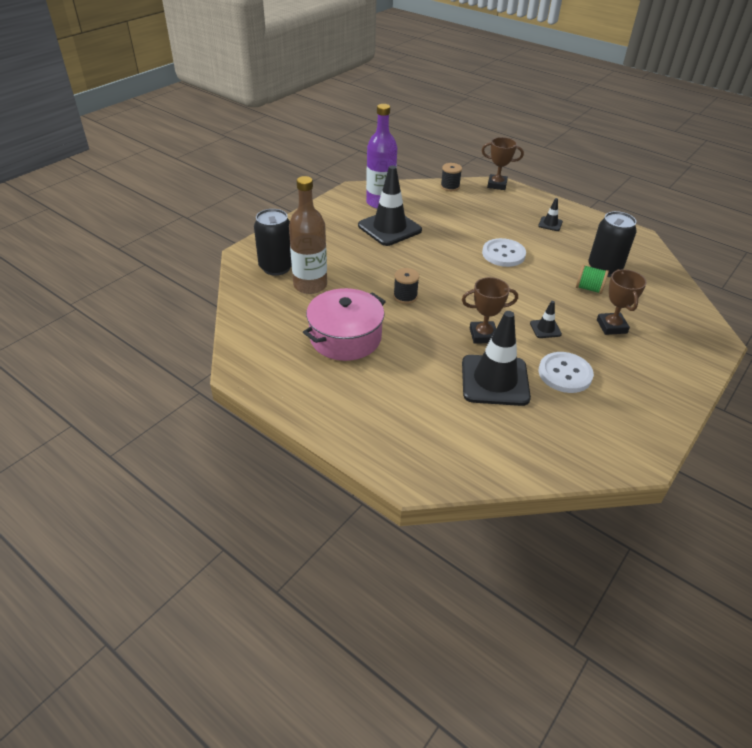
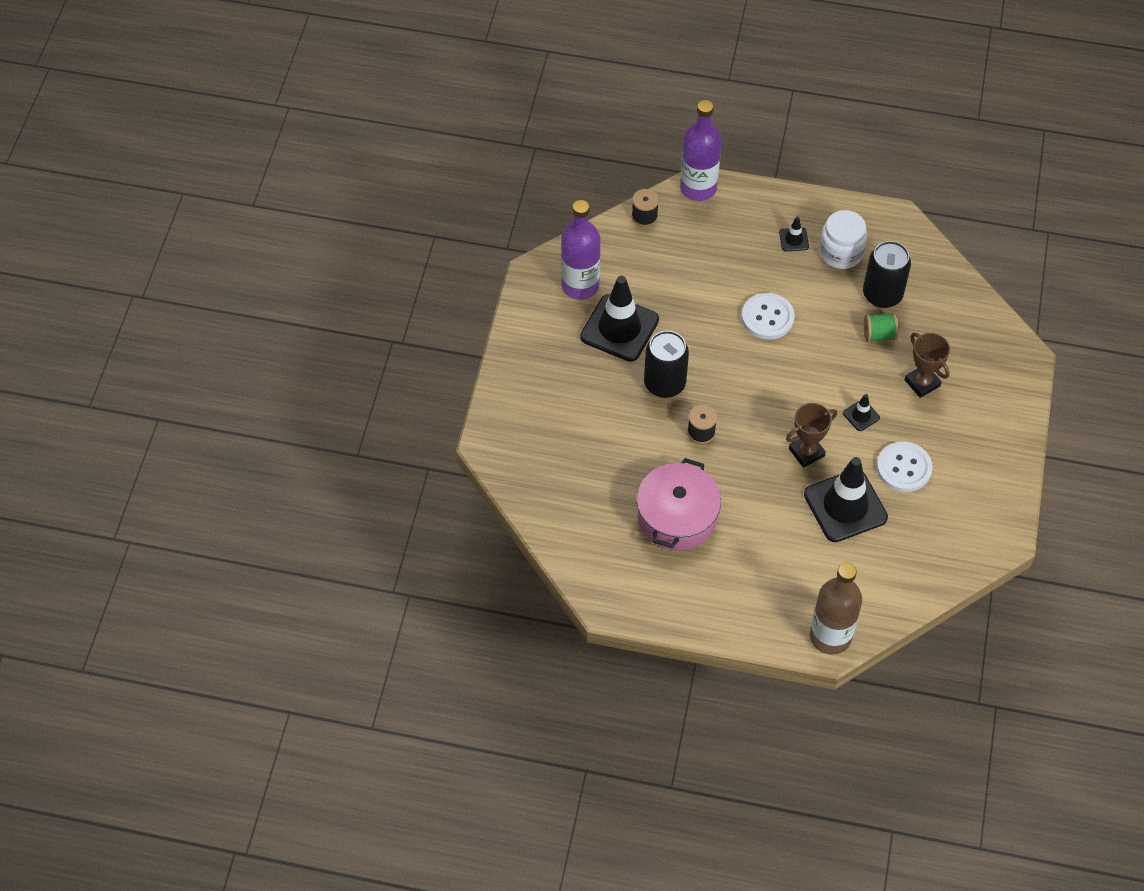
camera: 25 degrees left, 15 degrees up
black can [254,209,292,276] -> black can moved to [644,331,689,398]
brown bottle [289,176,327,294] -> brown bottle moved to [810,563,862,654]
brown trophy [482,137,524,190] -> purple bottle [680,100,722,201]
none -> white jar [819,210,867,269]

